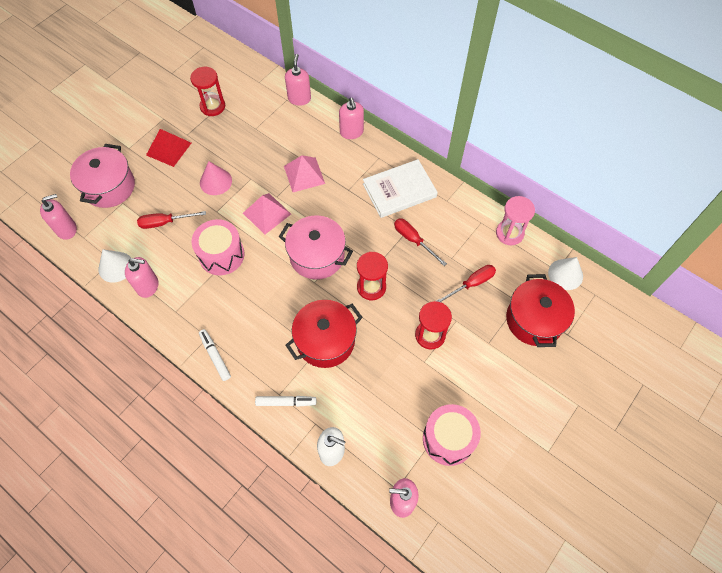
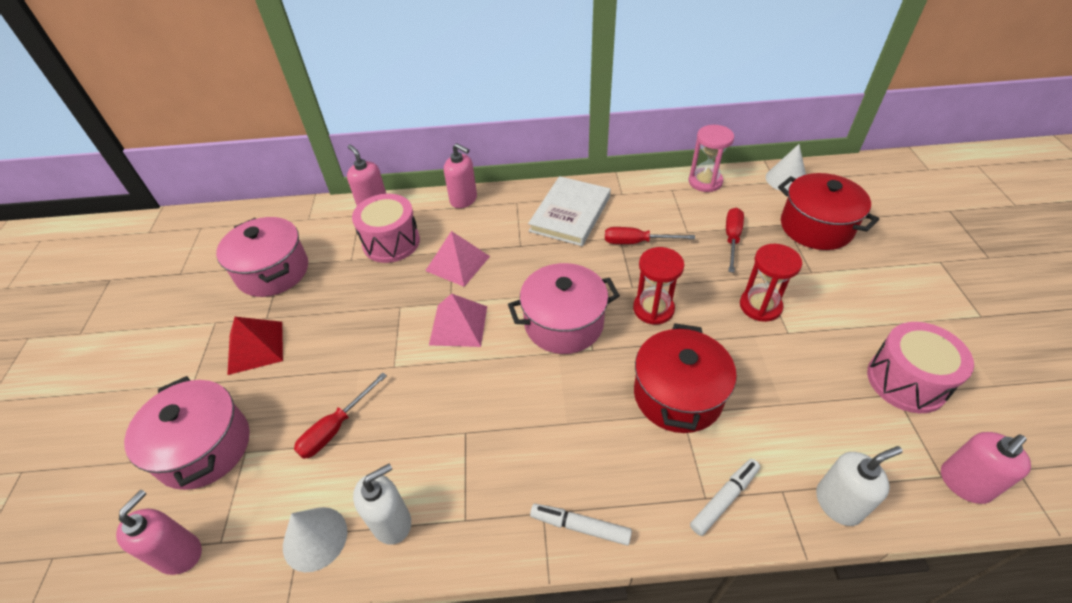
camera: 40 degrees left, 15 degrees down
pink soap dispenser [125,257,158,298] -> white soap dispenser [353,464,411,545]
red hourglass [190,67,225,116] -> pink pot [216,217,308,297]
pink drum [192,219,245,275] -> pink drum moved to [352,194,420,263]
pink cone [200,161,232,195] -> none

